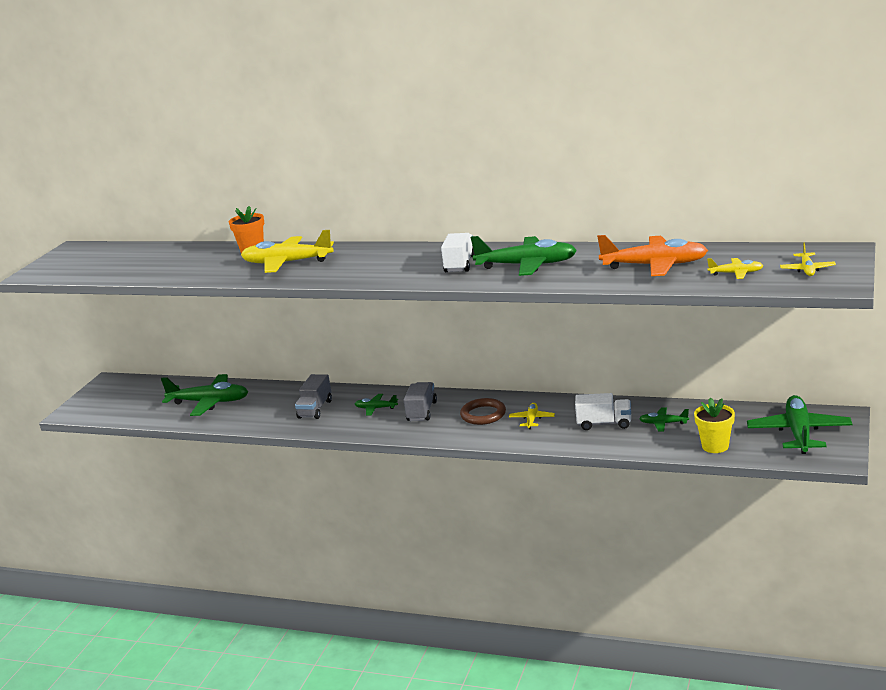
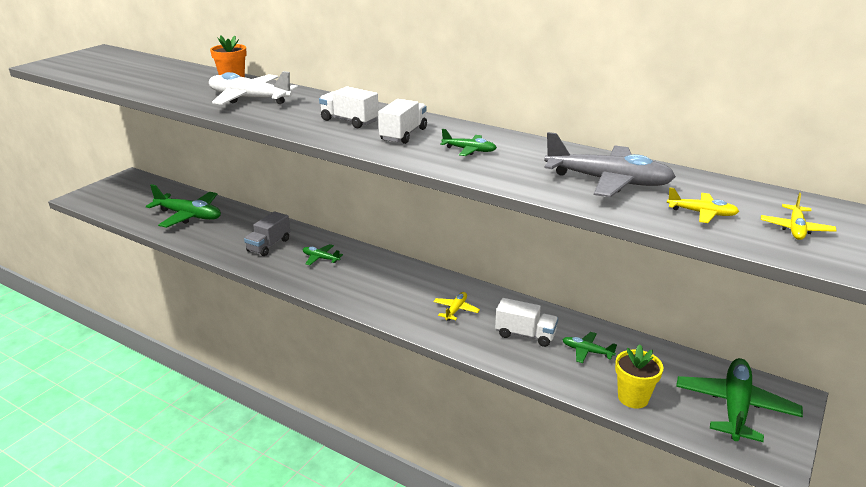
camera: 10 degrees right, 5 degrees up
yellow plane [241,230,334,273] -> white plane [209,71,298,105]
grey truck [404,382,437,421] -> none
brown ring [460,398,506,425] -> none
green plane [471,236,577,276] -> green plane [440,129,497,156], size x0.49
orange plane [597,235,708,276] -> grey plane [544,132,676,197]
none -> white truck [319,86,379,128]

